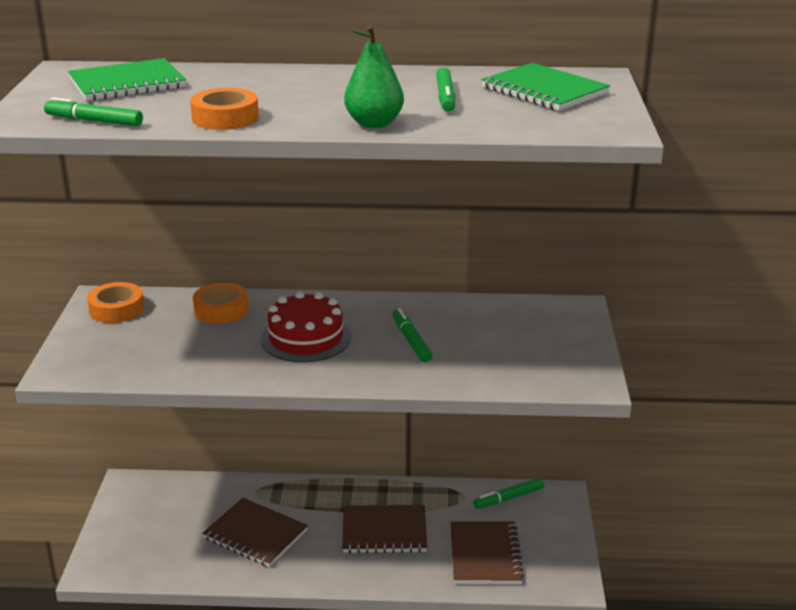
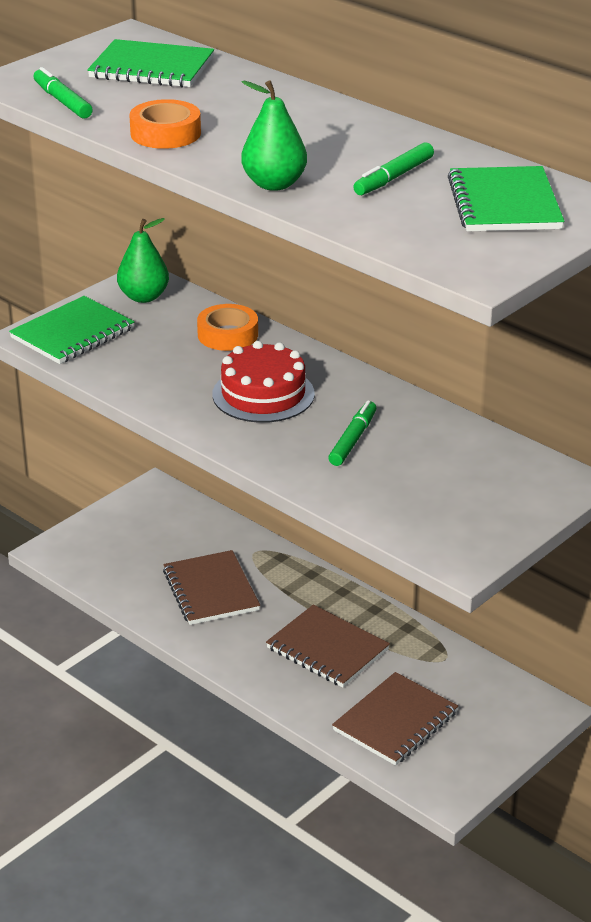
camera: 40 degrees right, 5 degrees up
orange tape [87,282,144,323] -> green pear [117,218,169,303]
green marker [473,478,544,509] -> none
none -> green notebook [9,296,134,364]

